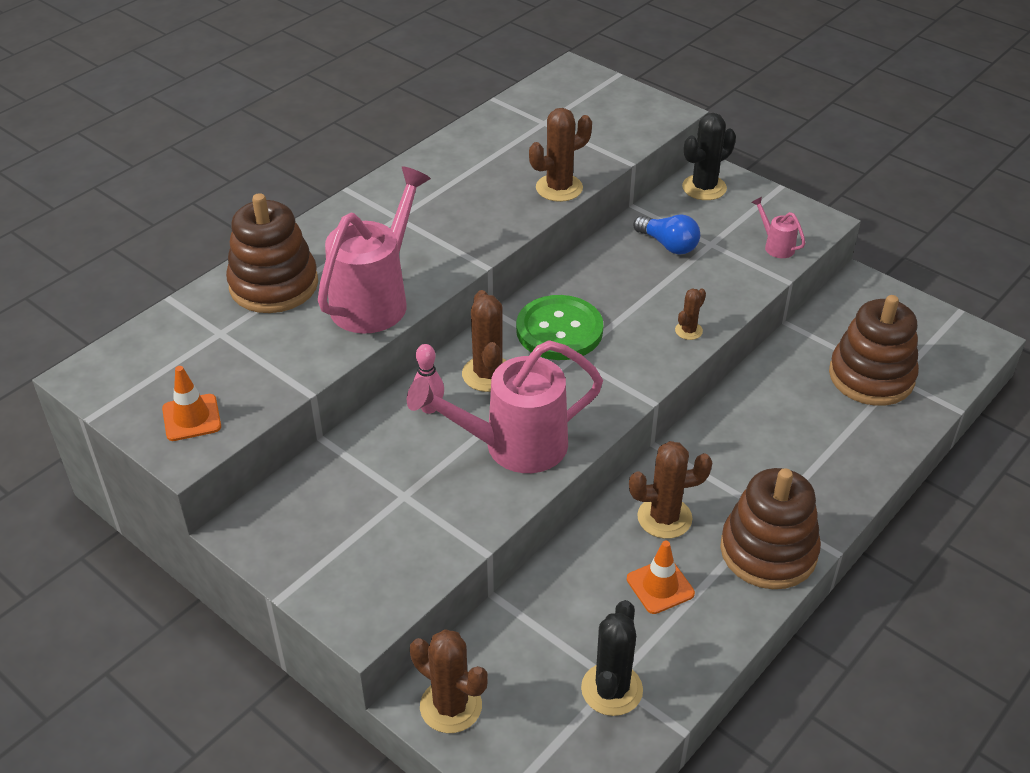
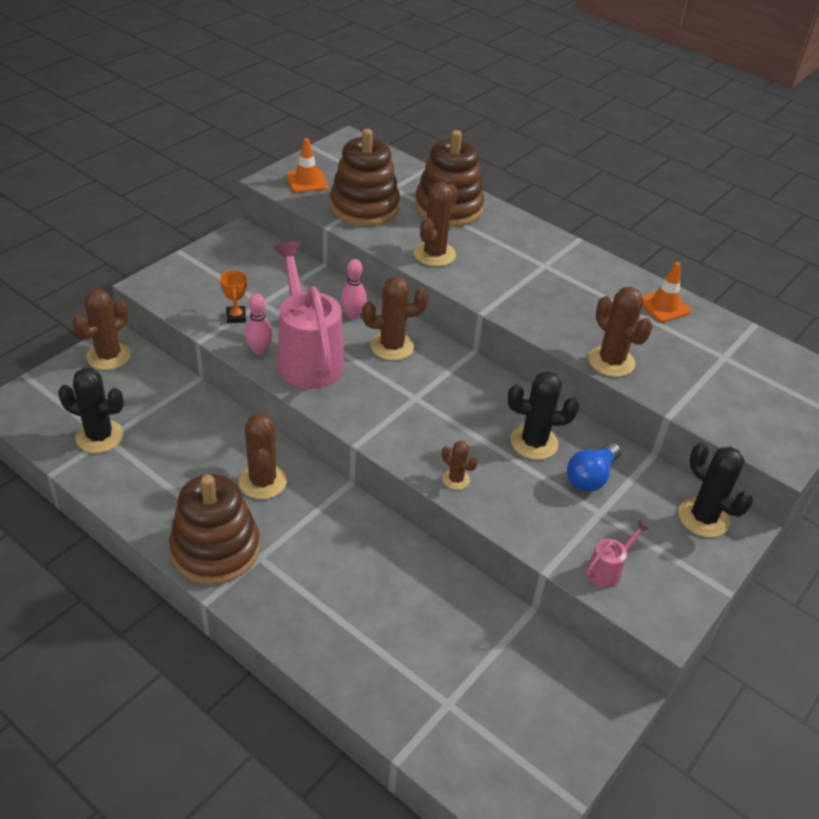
camera: 85 degrees right, 0 degrees up
pink watering can [318,166,431,334] -> brown cactus [414,182,458,267]
green button [516,295,603,360] -> none
orange traffic cone [627,541,695,614] -> orange traffic cone moved to [642,262,691,322]
brown stacking toy [829,295,919,406] -> brown stacking toy moved to [330,129,400,226]
none -> orange trophy [220,270,247,323]
none -> pink bowling pin [245,294,273,355]
none -> black cactus [508,371,579,460]

